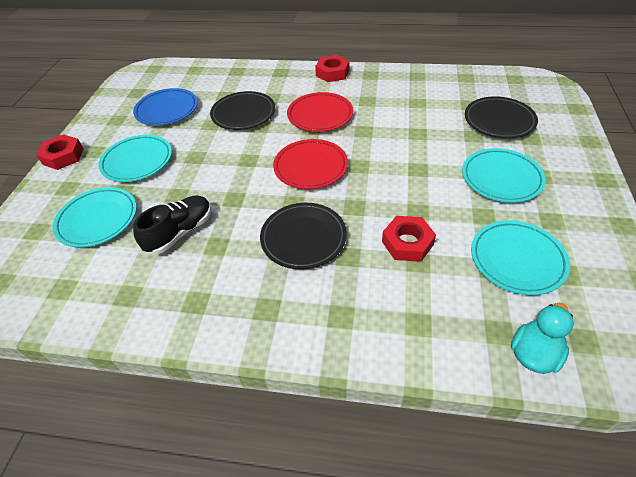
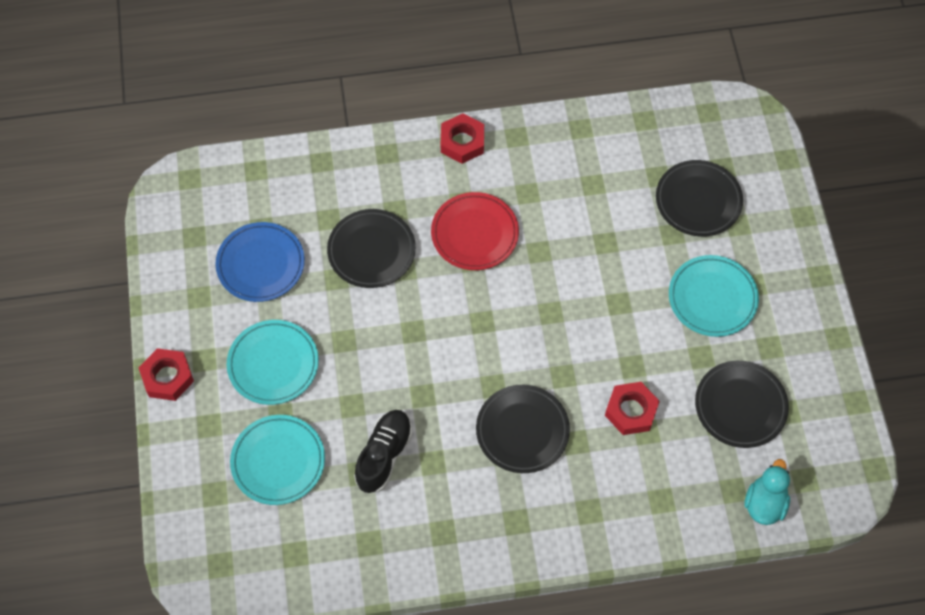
camera: 20 degrees left, 15 degrees up
red plate [273,139,348,189] -> none
turquoise plate [471,221,570,295] -> black plate [695,361,789,448]

